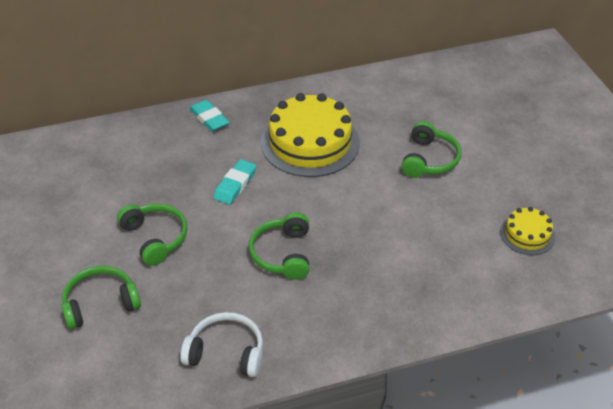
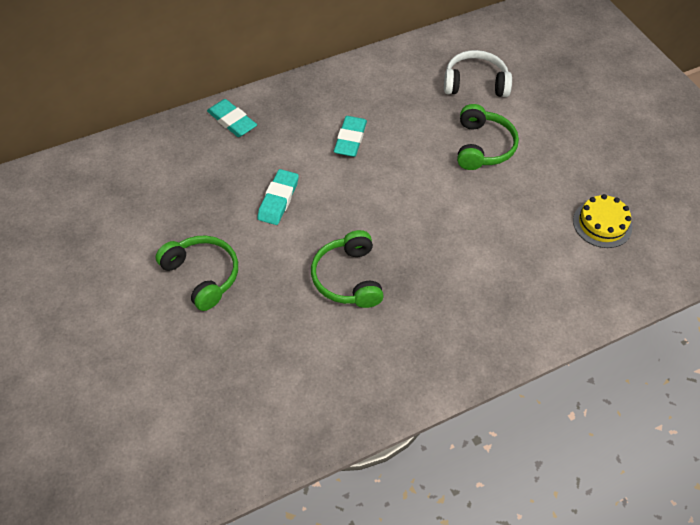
camera: 10 degrees left, 10 degrees up
green headphones [61,266,141,329] -> none
white headphones [180,312,263,377] -> white headphones moved to [444,50,512,97]
yellow cake [261,93,360,177] -> turquoise eraser [334,116,367,157]

